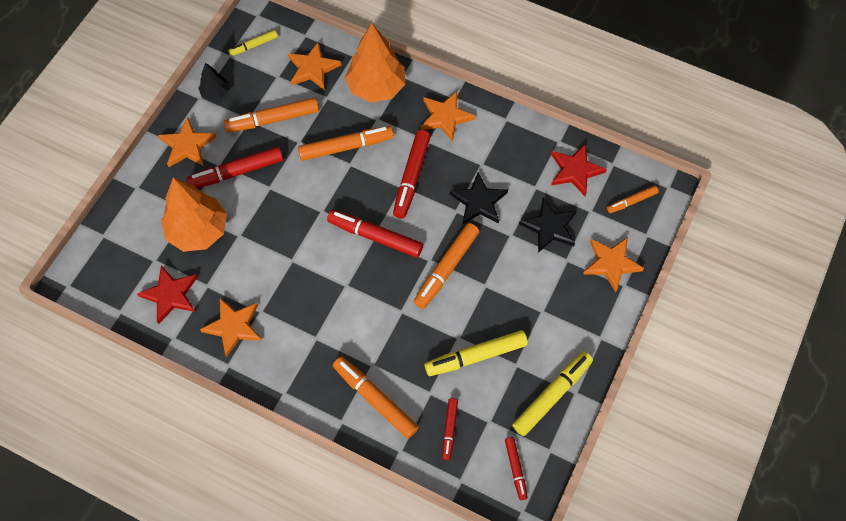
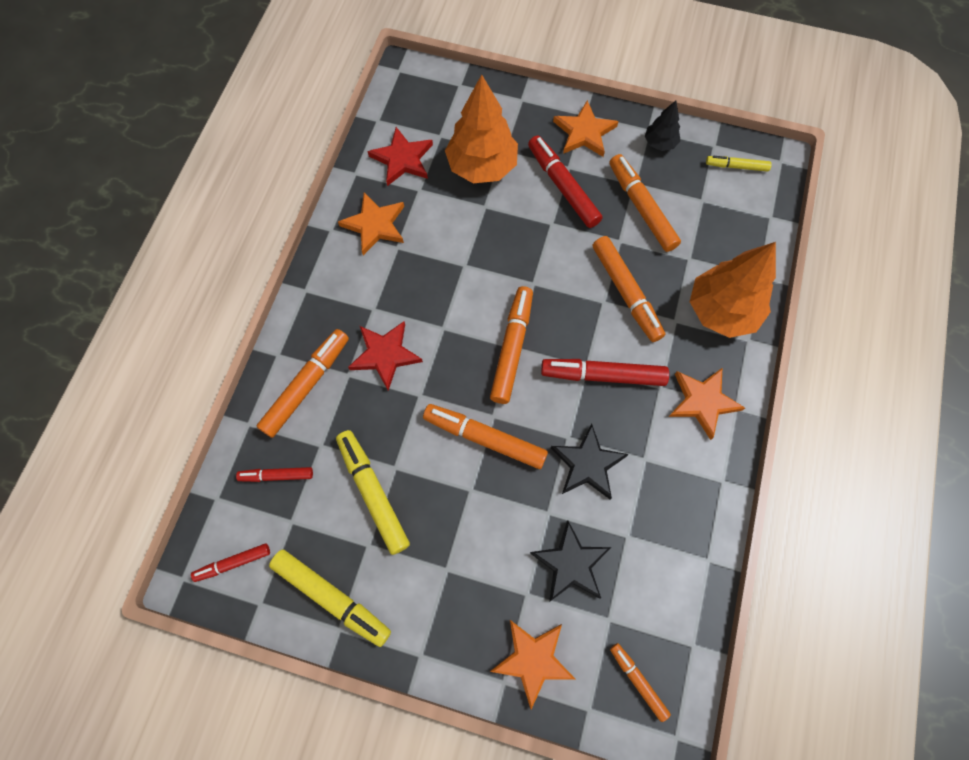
camera: 80 degrees right, 5 degrees up
yellow marker [228,30,278,56] -> yellow marker turned 45 degrees counterclockwise [706,156,772,172]
orange star [288,42,342,90] -> none
red marker [327,210,423,258] -> orange marker [490,286,533,404]
red star [551,143,607,196] -> red star moved to [348,321,423,391]

